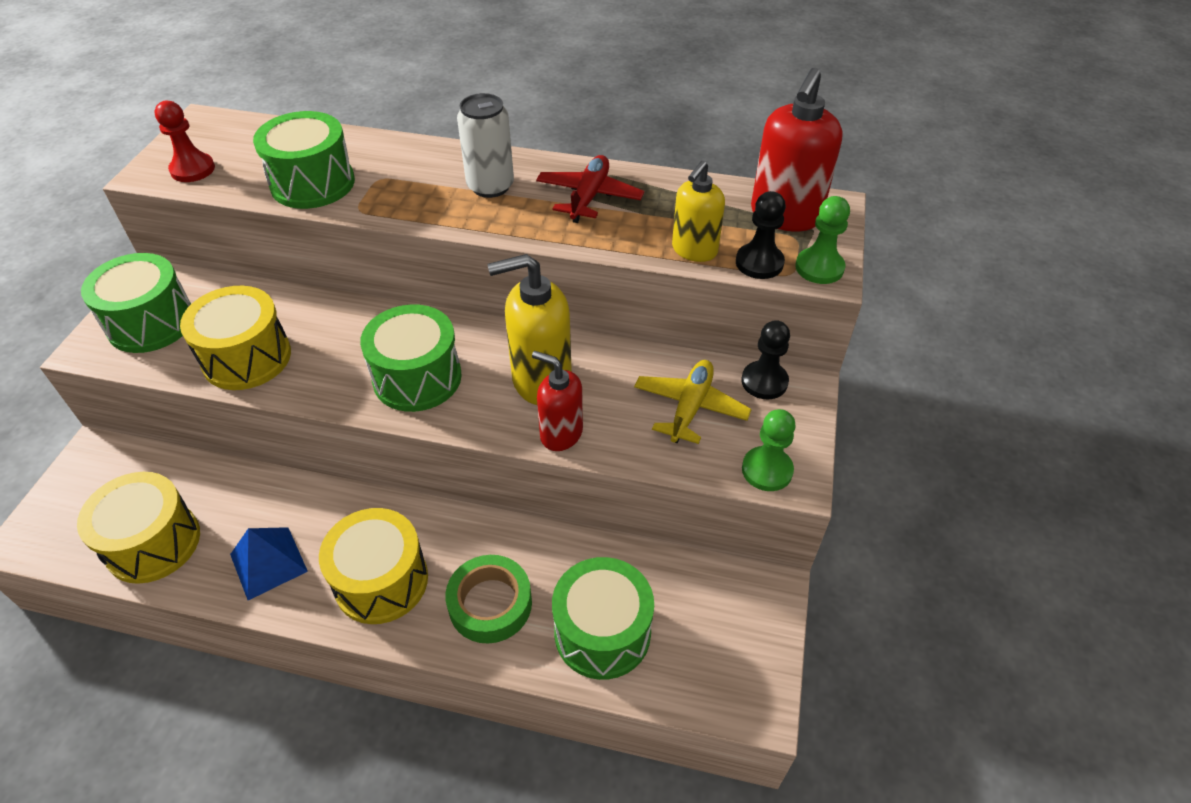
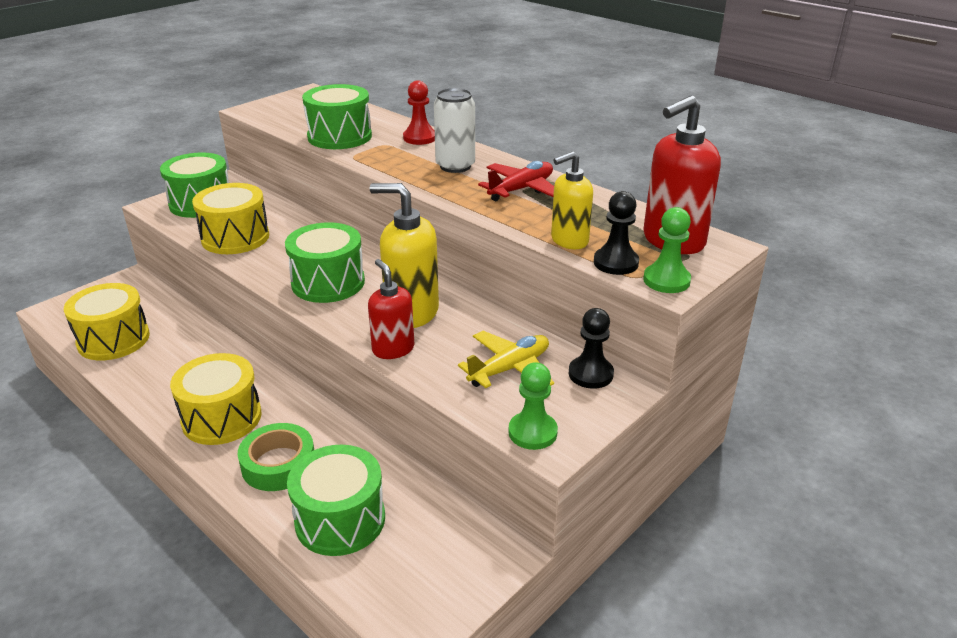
camera: 30 degrees right, 15 degrees down
red pawn [154,101,215,182] -> red pawn moved to [403,80,435,145]
blue pyramid [230,527,308,600] -> none

